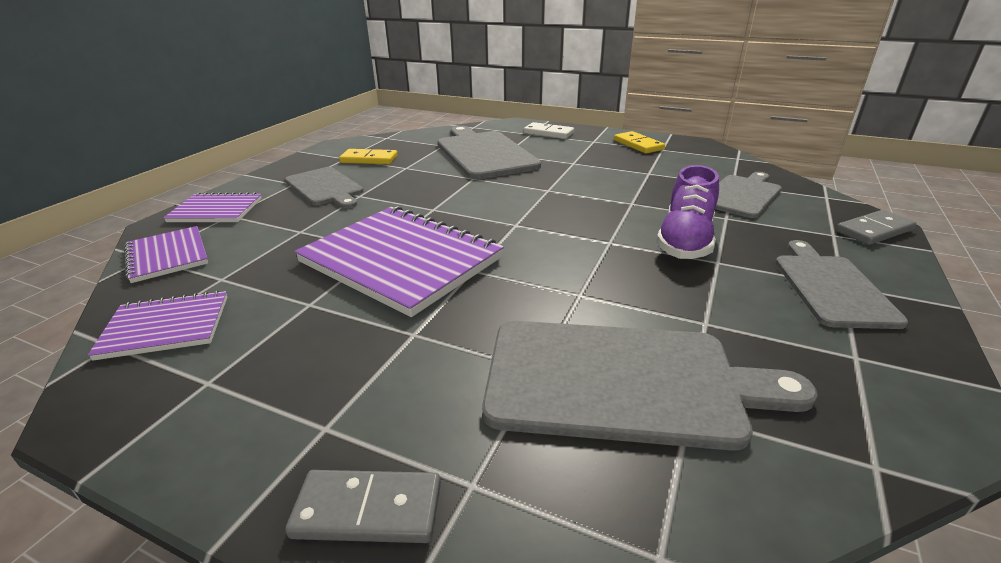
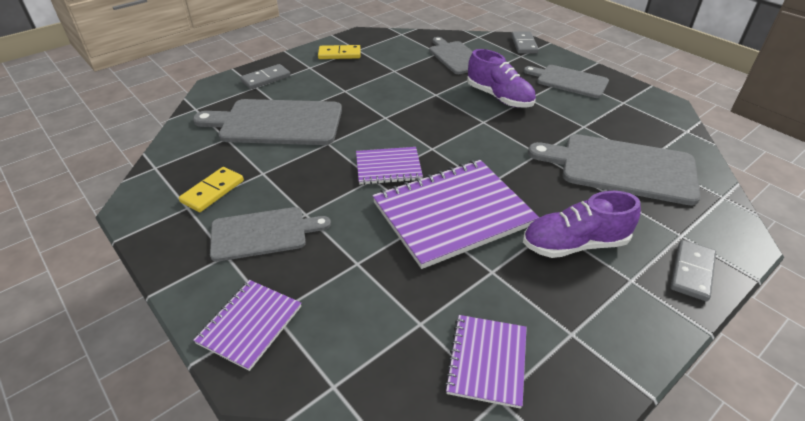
camera: 65 degrees left, 10 degrees up
purple notebook [124,226,208,283] -> purple notebook moved to [356,147,423,185]
grey cutting board [482,321,818,451] -> grey cutting board turned 105 degrees counterclockwise [528,134,701,205]
white domino [524,122,574,139] -> grey domino [240,64,291,89]
none -> purple shoe [523,191,641,258]

